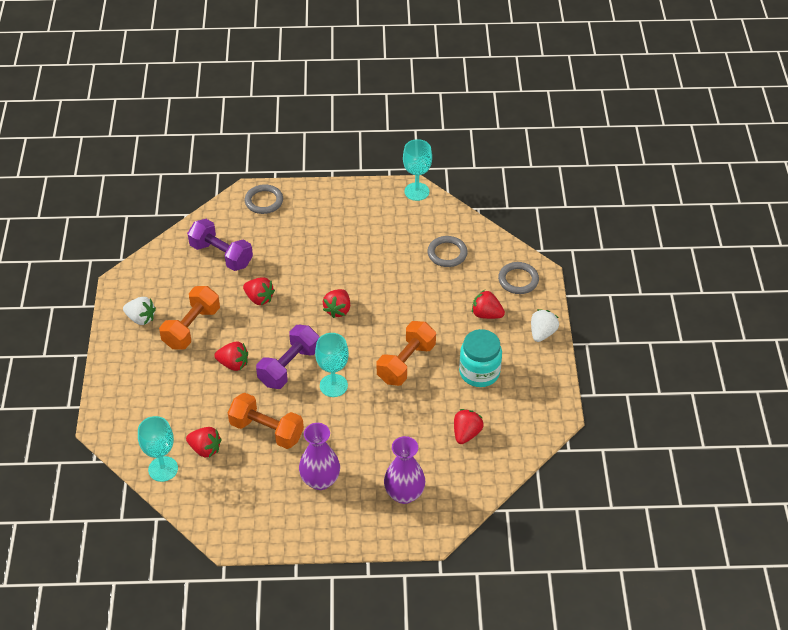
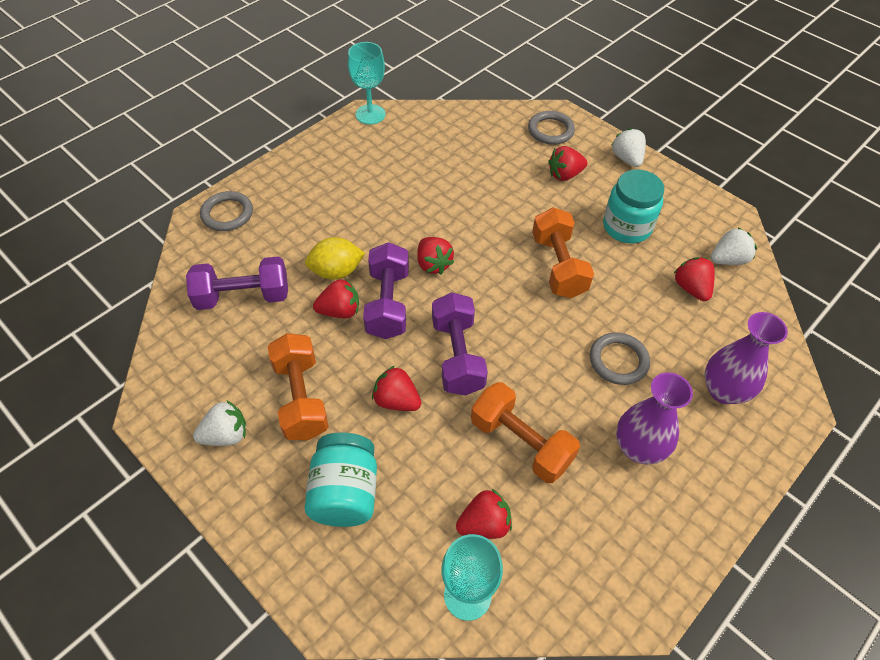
camera: 45 degrees left, 5 degrees up
red strawberry [214,342,248,371] -> red strawberry turned 120 degrees counterclockwise [372,366,421,411]
orange dumbbell [228,393,304,449] -> orange dumbbell turned 60 degrees clockwise [471,382,580,483]
turquoise goblet [315,333,349,397] -> none
grey ring [428,236,468,267] -> grey ring moved to [590,333,650,385]
none -> turquoise jar [304,432,377,527]
none -> yellow lemon [305,237,365,280]
none -> purple dumbbell [363,242,409,339]
none -> white strawberry [711,227,757,265]

